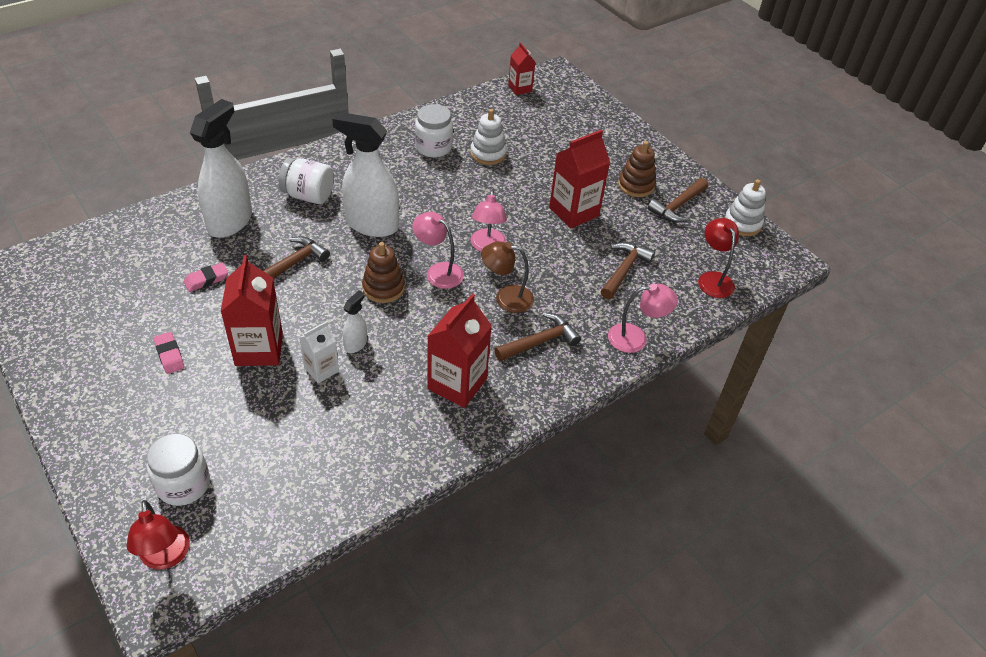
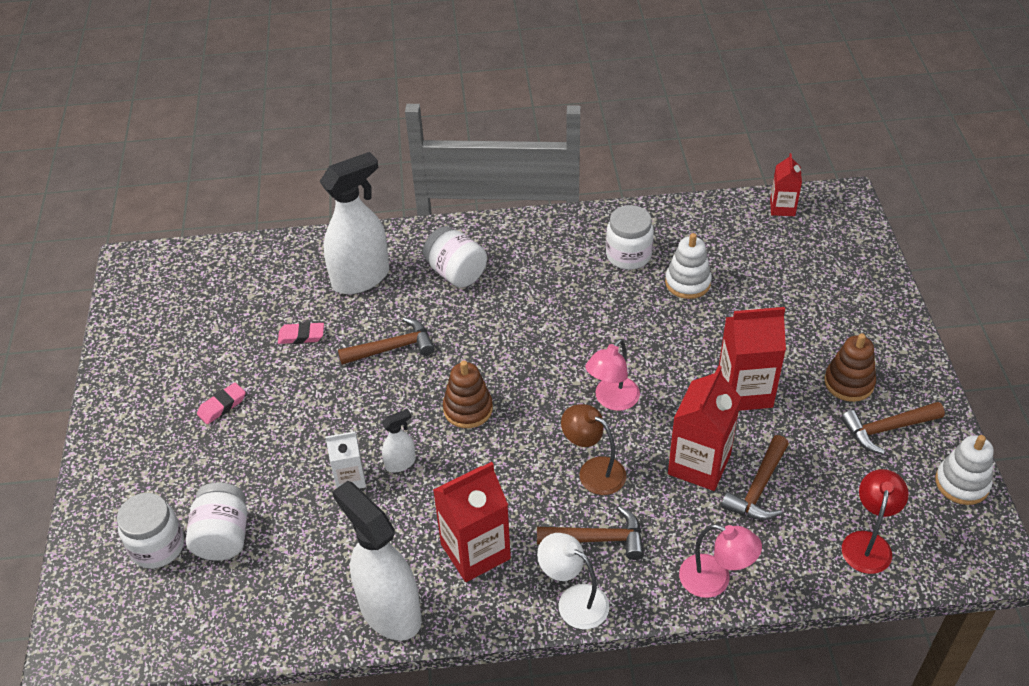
camera: 35 degrees right, 0 degrees up
red lamp [127,500,190,570] -> none
pink eraser [153,332,185,374] -> pink eraser turned 45 degrees clockwise [197,382,246,424]
red carton [221,255,283,366] -> red carton moved to [668,366,741,491]
white spray bottle [332,112,399,237] -> white spray bottle moved to [332,481,422,641]
pink lamp [412,212,464,289] -> none
brown hammer [601,242,655,299] -> brown hammer turned 150 degrees clockwise [721,435,789,520]
none -> white jar [186,482,247,561]
none -> white lamp [537,533,609,629]

